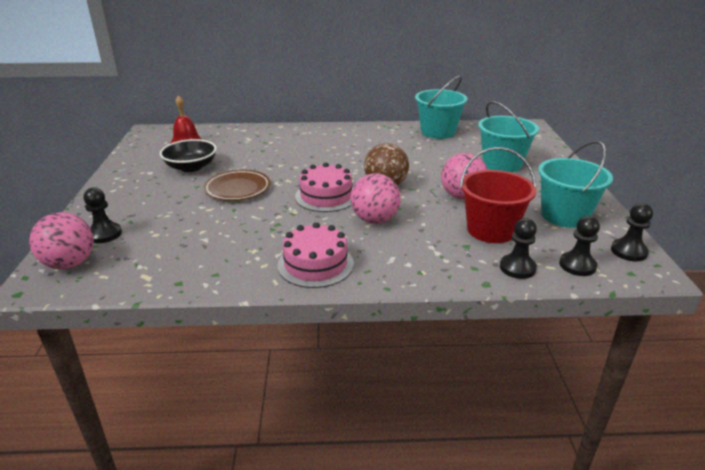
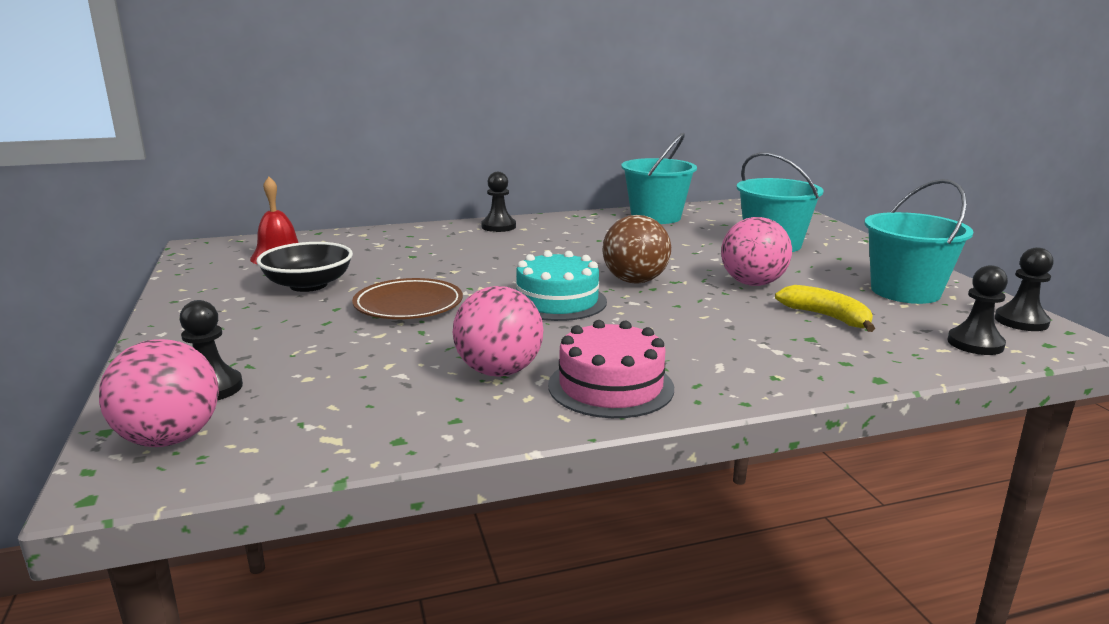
camera: 15 degrees left, 10 degrees down
pink cake [295,163,353,212] -> turquoise cake [516,250,607,321]
pink ball [351,173,401,224] -> pink ball moved to [453,286,543,377]
red bucket [460,147,537,243] -> yellow banana [775,285,875,332]
black pawn [500,218,537,279] -> black pawn moved to [481,172,516,232]

